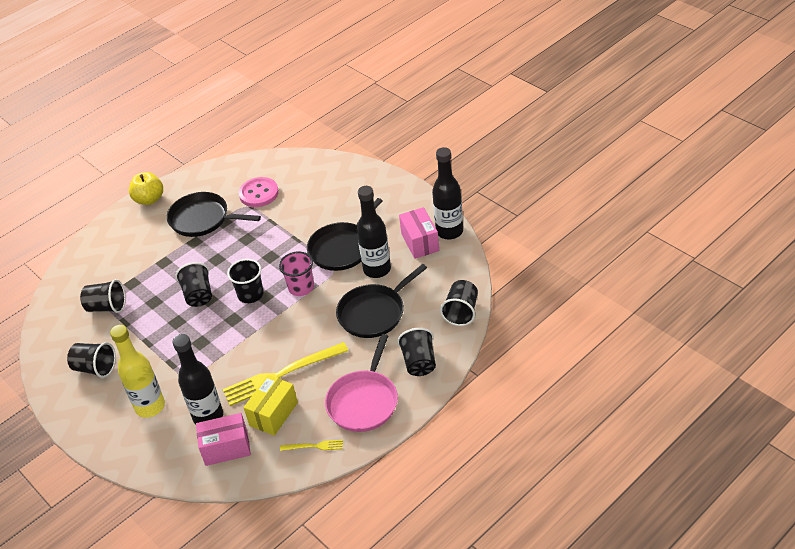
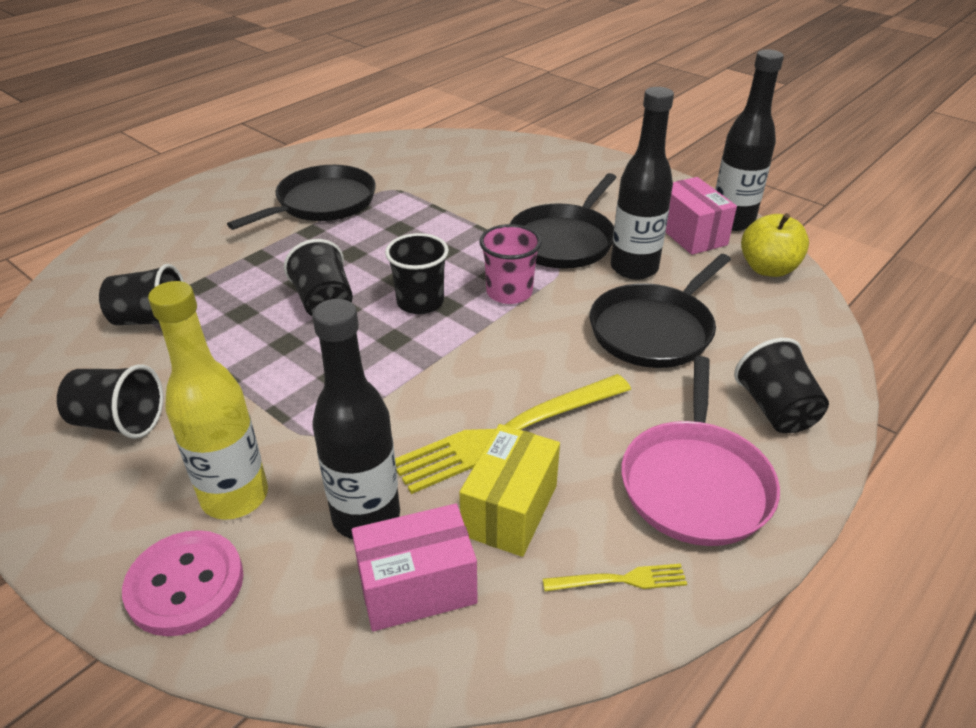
camera: 10 degrees left, 5 degrees down
yellow apple [129,172,163,205] -> yellow apple moved to [741,213,809,277]
black pan [167,192,261,237] -> black pan turned 120 degrees clockwise [227,165,376,230]
pink button [239,177,279,207] -> pink button moved to [122,530,244,636]
black cup [440,280,478,326] -> none

